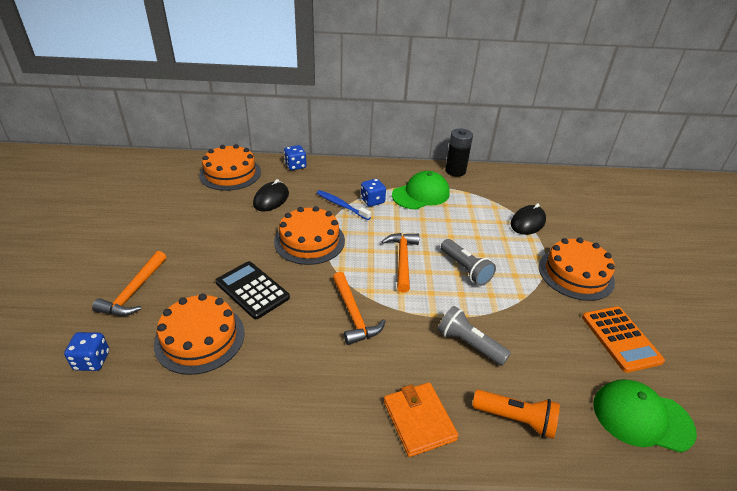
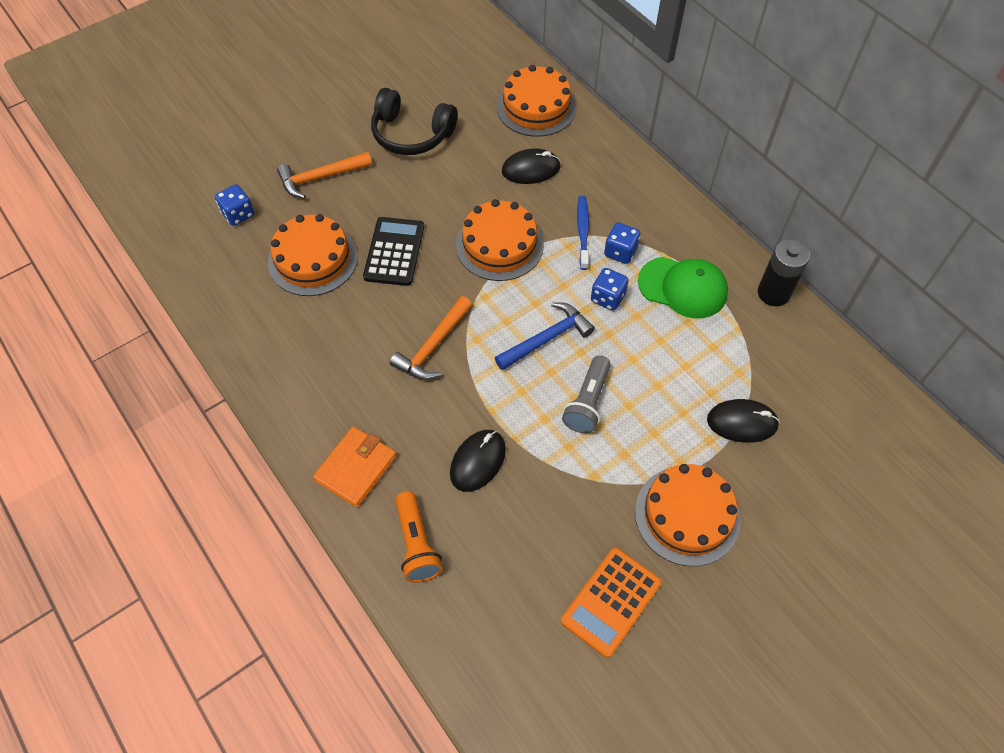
camera: 55 degrees right, 20 degrees up
blue dice [284,145,306,170] -> blue dice moved to [591,268,629,311]
orange hammer [381,233,419,293] -> blue hammer [495,302,595,370]
grey flashlight [438,306,511,366] -> black mouse [450,430,506,492]
green cap [593,379,697,453] -> none
none -> black headphones [371,88,457,155]

